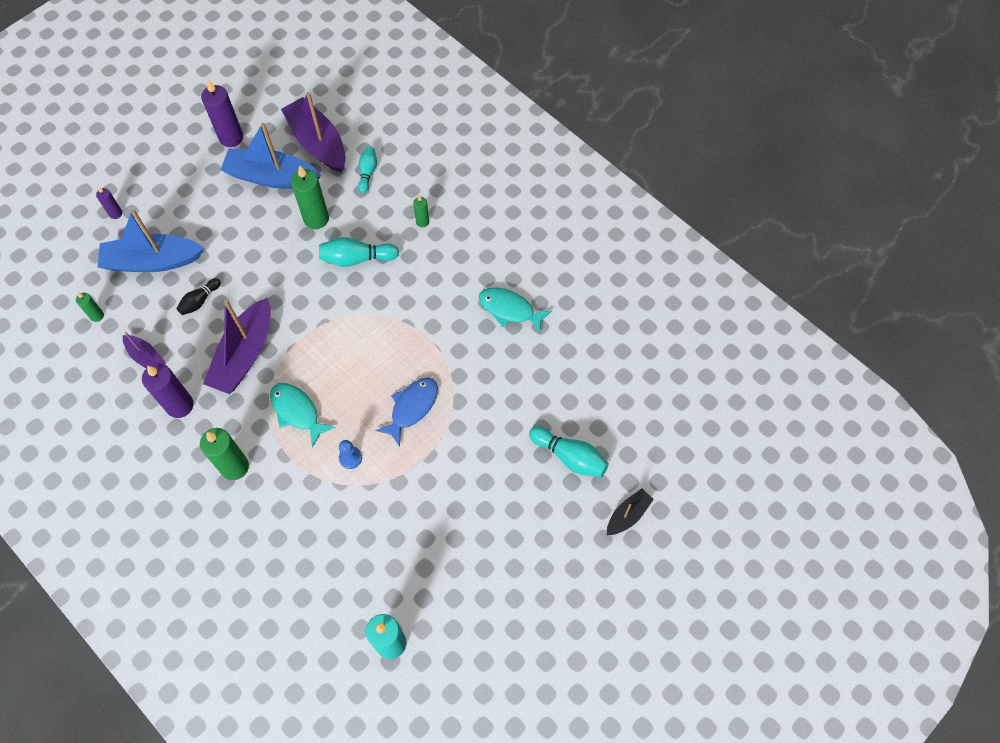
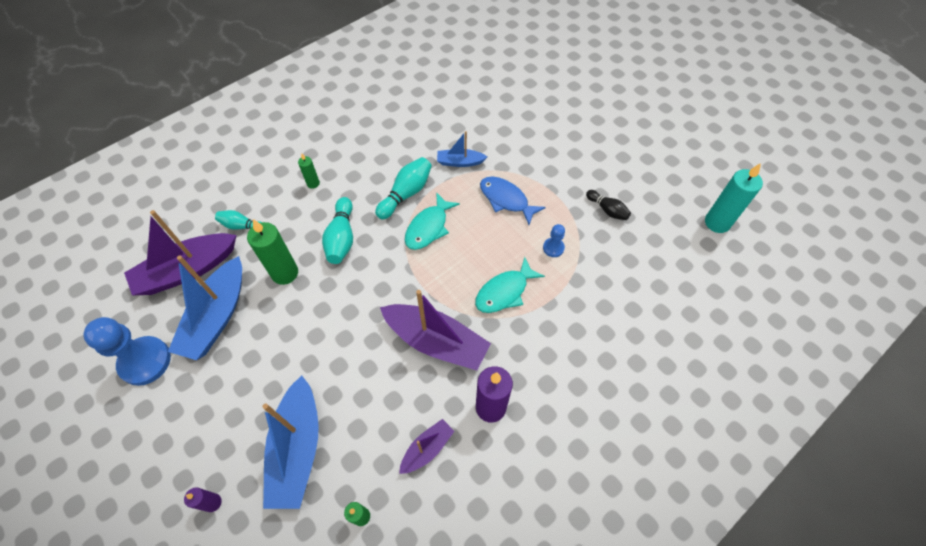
camera: 85 degrees left, 5 degrees down
black bowling pin [176,278,221,315] -> black bowling pin moved to [586,190,631,220]
green candle [200,428,249,480] -> none
purple candle [201,80,243,147] -> blue pawn [83,317,171,386]
turquoise fish [479,287,552,334] -> turquoise fish moved to [405,192,460,250]
turquoise bowling pin [529,426,609,477] -> turquoise bowling pin moved to [375,157,432,219]
black boat [607,489,654,535] -> none
none -> blue boat [437,131,487,167]

